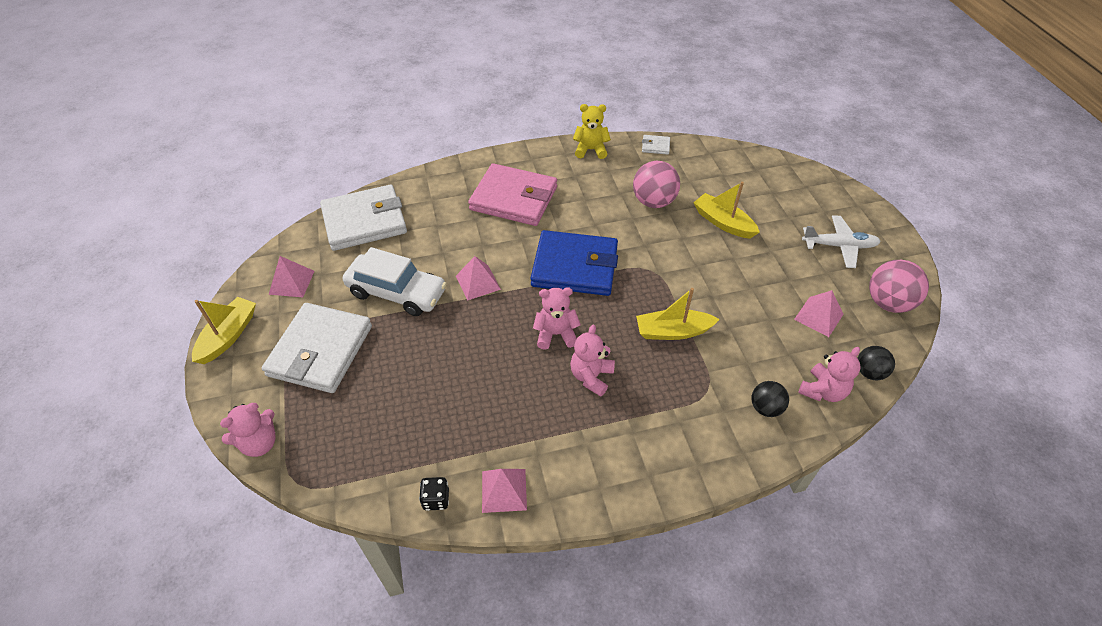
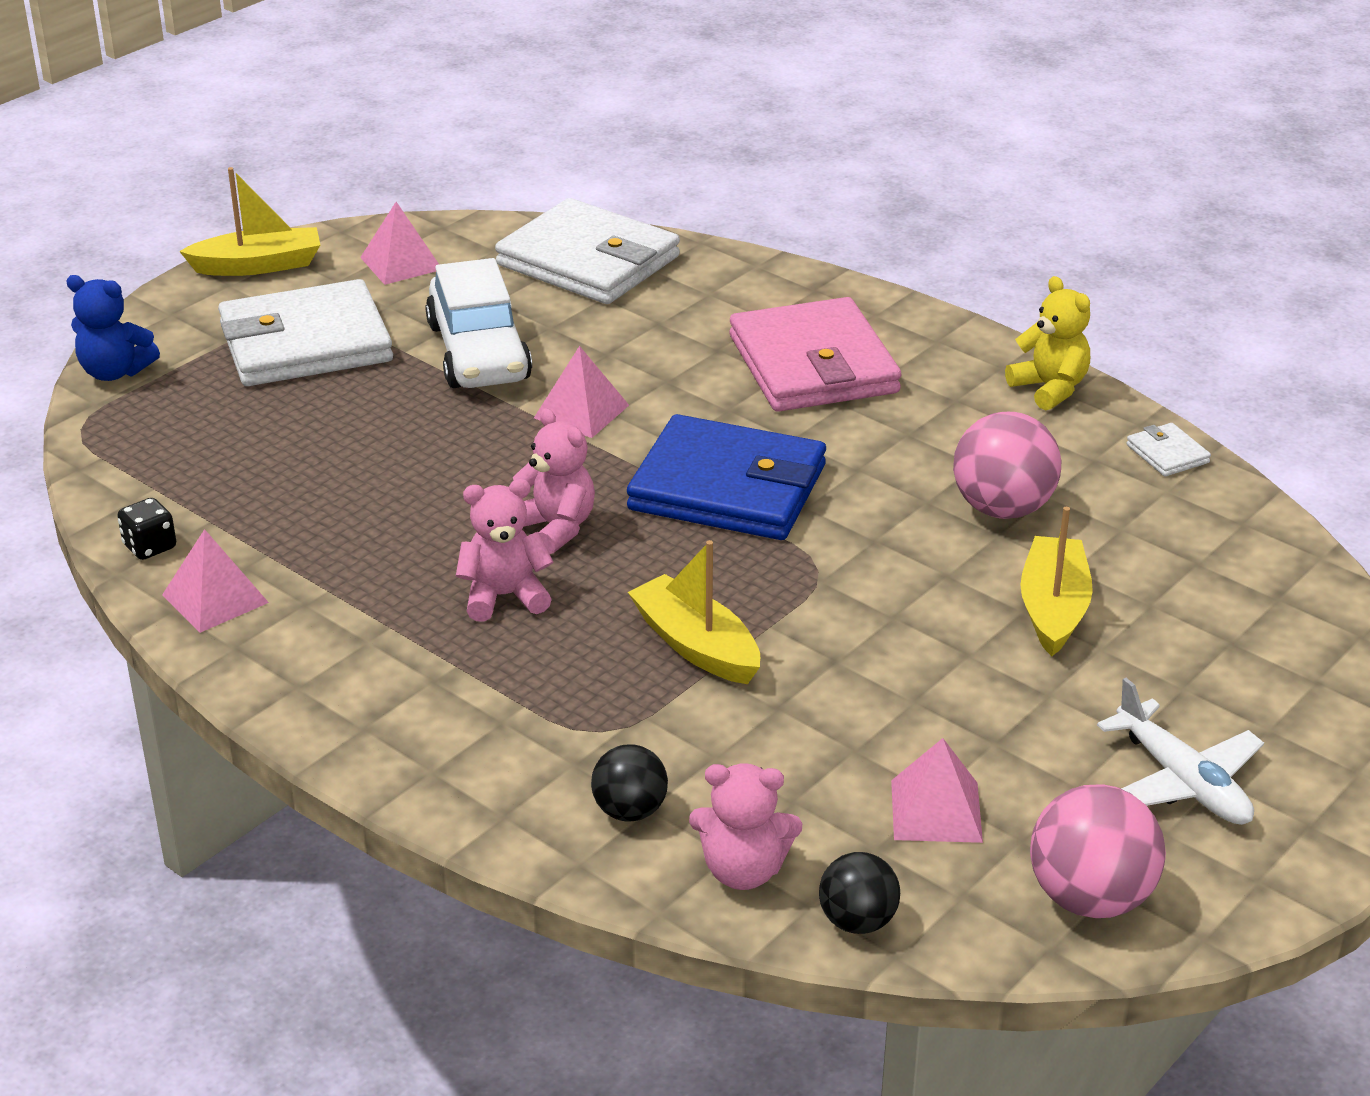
camera: 55 degrees right, 15 degrees down
pink teddy bear [220,403,276,457] -> blue teddy bear [66,275,160,381]
blue wallet [531,230,618,296] -> blue wallet turned 45 degrees counterclockwise [627,414,826,540]

